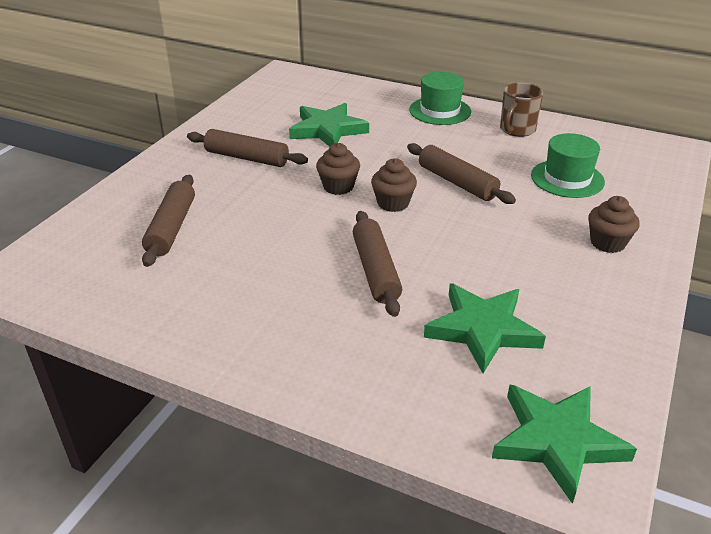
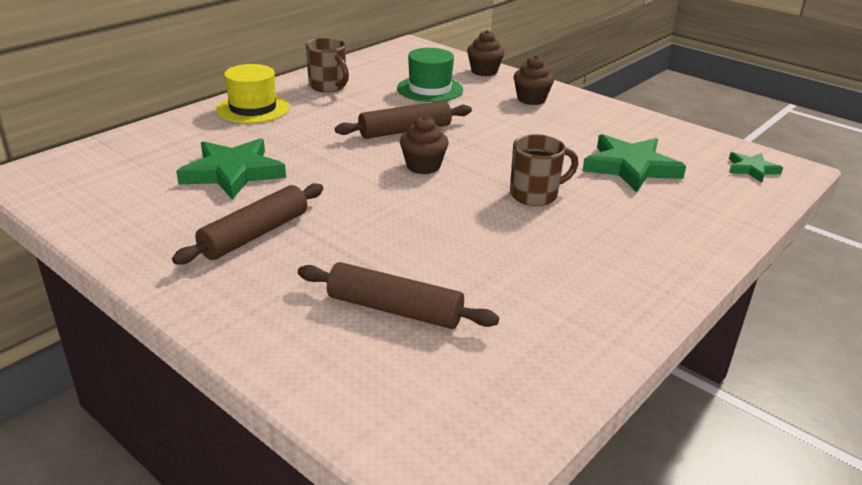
camera: 75 degrees left, 5 degrees down
brown cupcake [316,143,360,195] -> brown cupcake moved to [467,30,505,76]
brown rolling pin [353,211,402,317] -> brown mug [510,134,578,206]
green hat [409,72,471,125] -> yellow hat [216,64,289,123]
green star [492,385,637,504] -> green star [729,152,783,182], size x0.54

